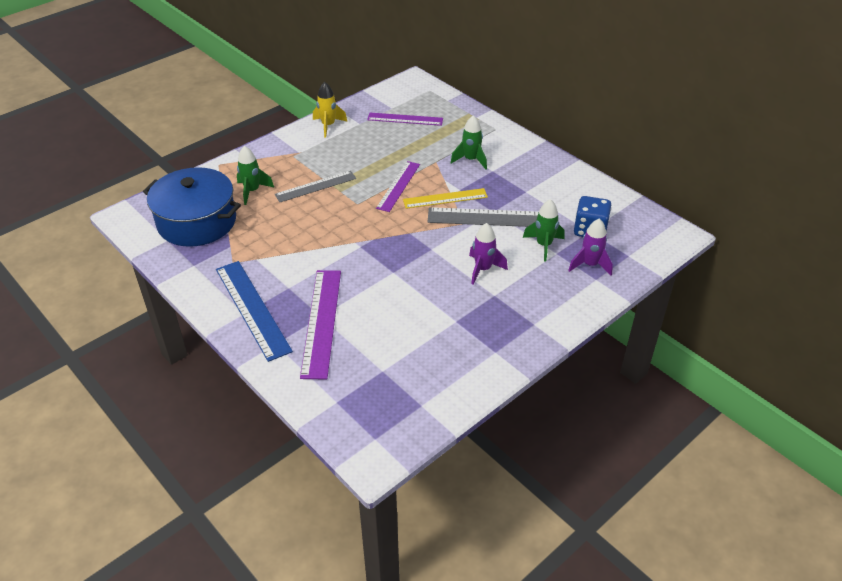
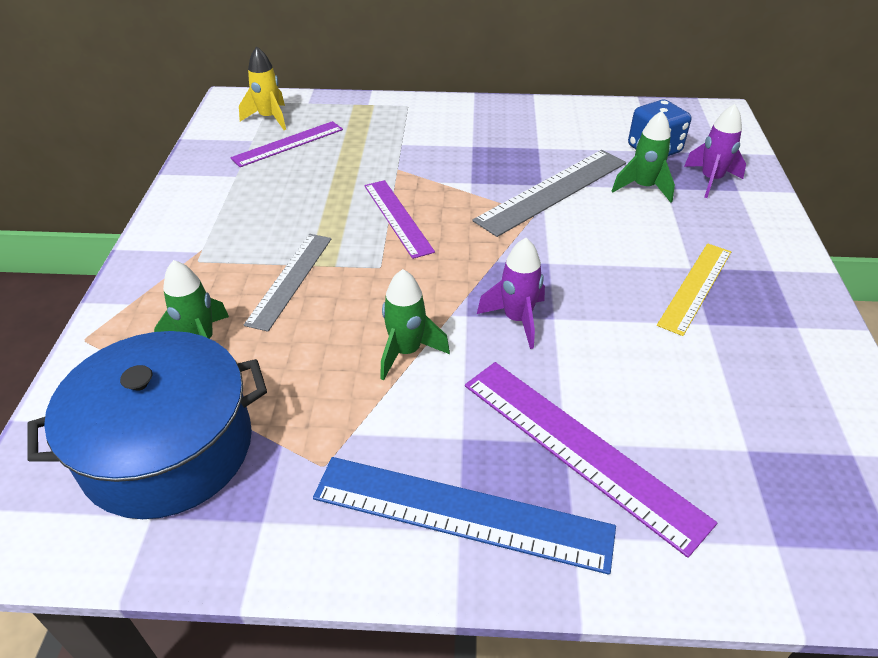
camera: 45 degrees left, 0 degrees up
yellow rocket [313,82,348,137] -> yellow rocket moved to [239,46,286,130]
yellow ruler [403,188,488,209] -> yellow ruler moved to [657,243,731,336]
green rocket [451,115,487,170] -> green rocket moved to [380,269,450,380]
purple rocket [469,223,508,285] -> purple rocket moved to [477,238,545,349]

